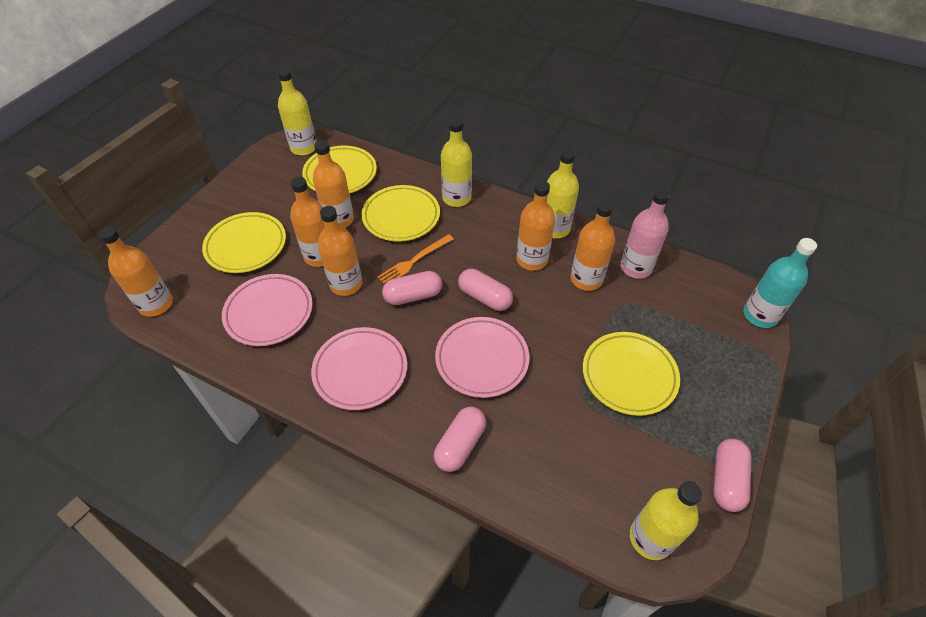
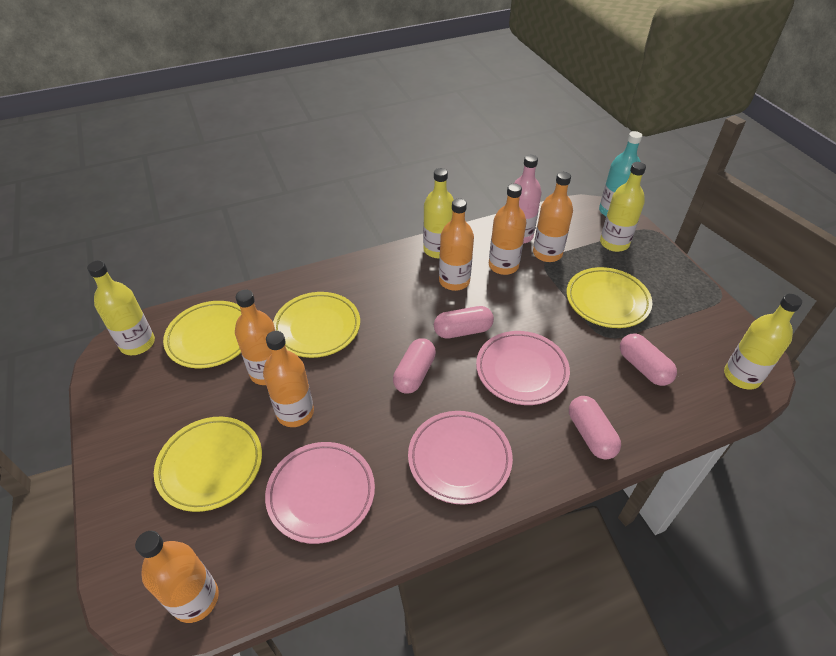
camera: 50 degrees left, 5 degrees down
orange bottle [318,206,362,296] -> orange bottle moved to [533,172,573,262]
orange fork [377,234,454,284] -> none
yellow bottle [441,118,472,207] -> yellow bottle moved to [600,162,646,252]
pink capsule [713,439,751,512] -> pink capsule moved to [620,333,677,386]

